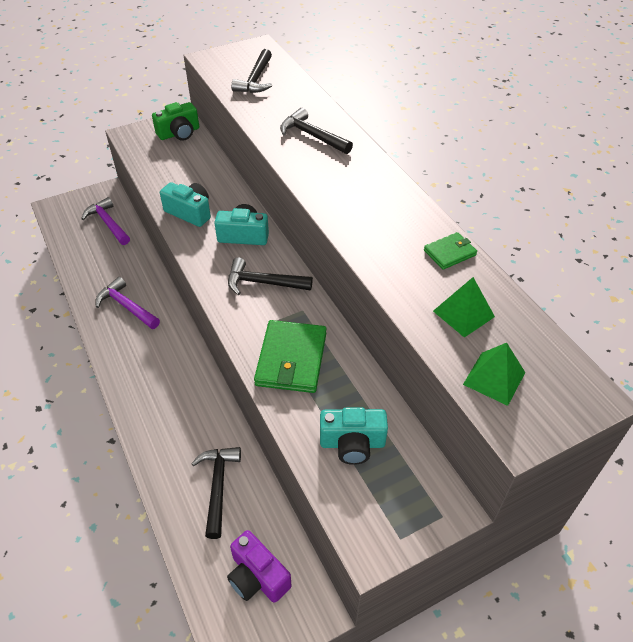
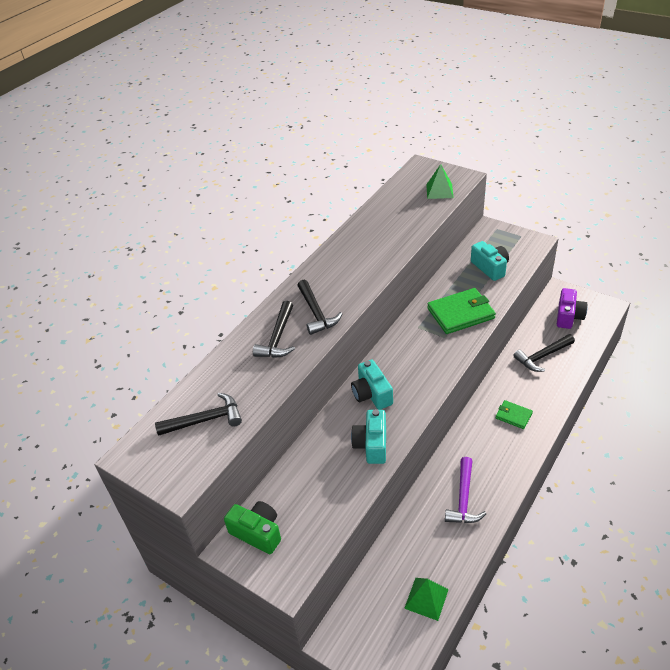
camera: 115 degrees left, 5 degrees down
purple hammer [81,197,130,245] -> none
black hammer [228,257,313,295] -> black hammer moved to [297,280,343,335]
green wallet [424,232,477,270] -> green wallet moved to [495,400,533,429]
green pyramid [433,277,495,338] -> green pyramid moved to [404,578,449,621]

